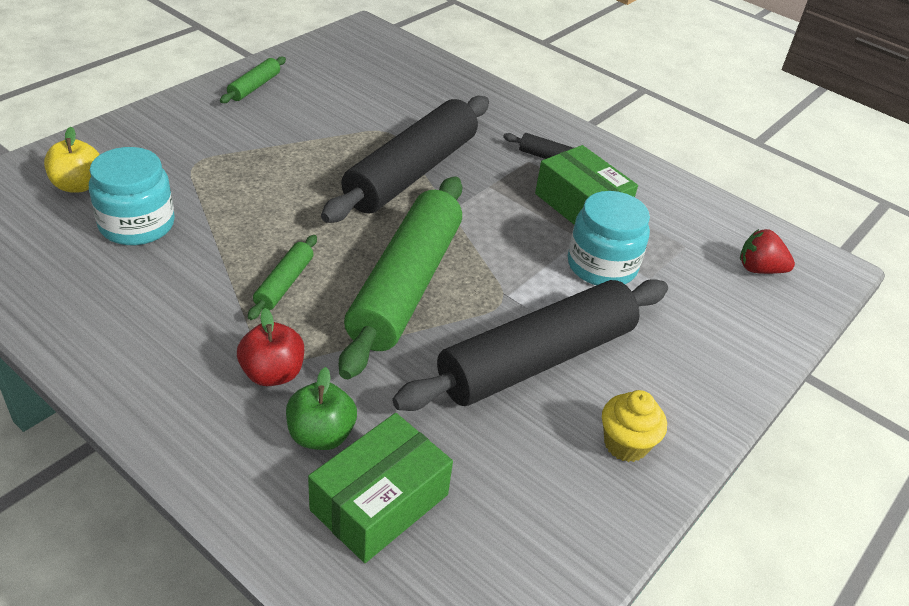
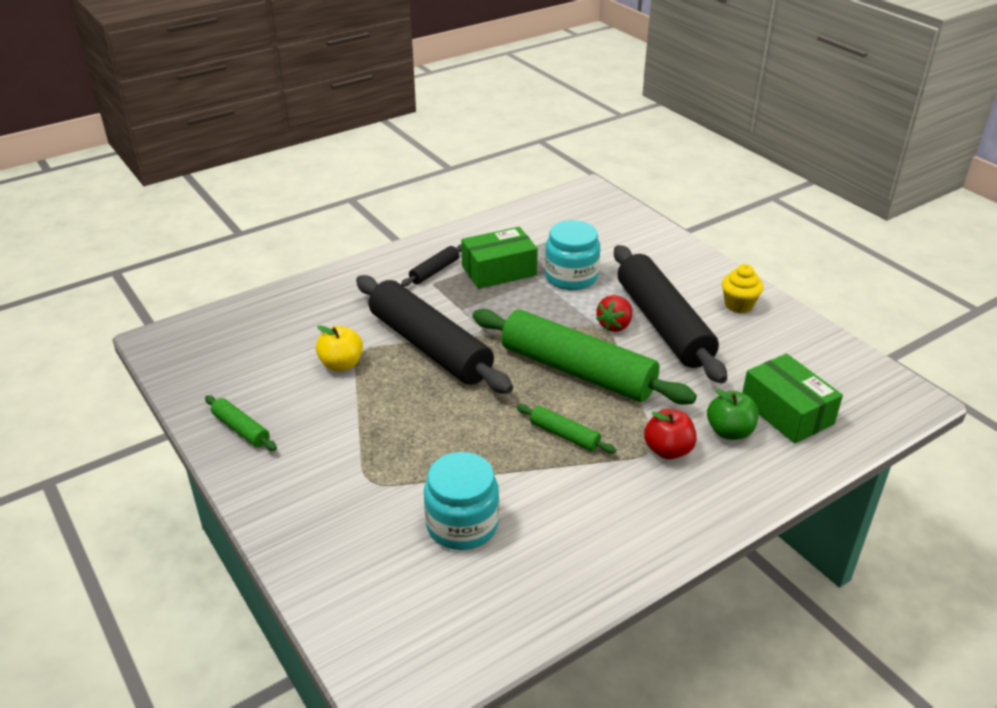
camera: 70 degrees left, 5 degrees down
yellow apple [44,127,100,192] -> yellow apple moved to [316,325,363,371]
red strawberry [740,229,795,274] -> red strawberry moved to [596,295,632,332]

